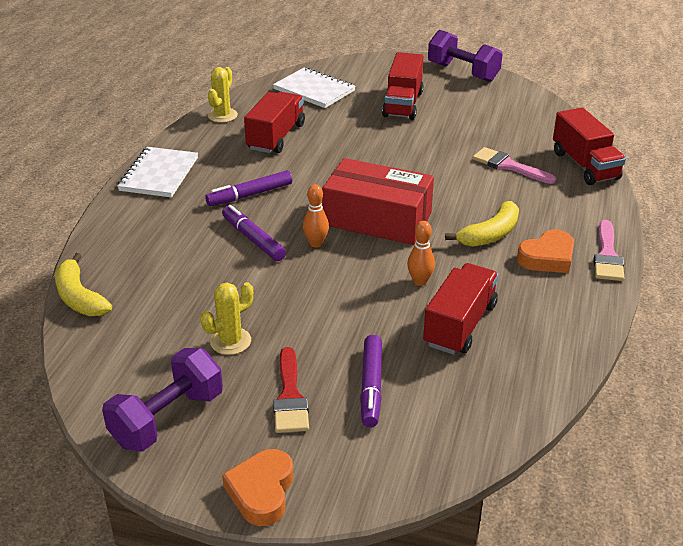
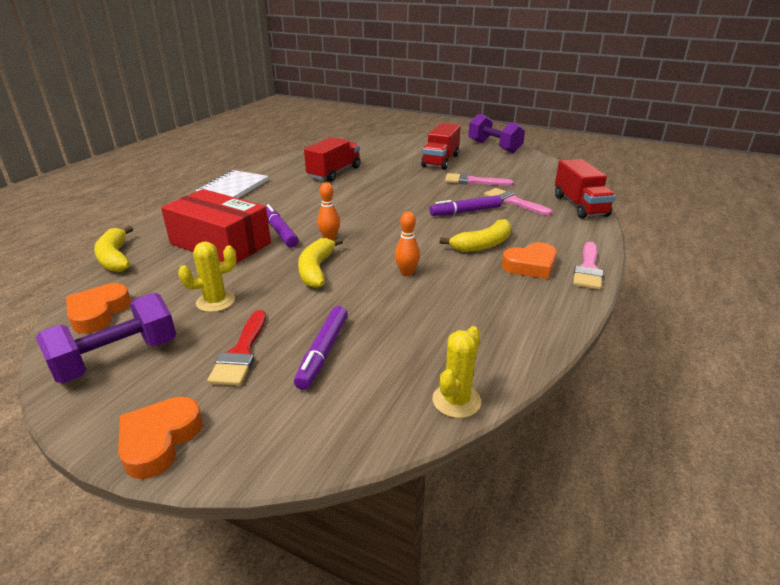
camera: 10 degrees right, 5 degrees down
purple marker [205,170,292,206] -> purple marker moved to [429,195,502,216]
yellow cactus [208,67,238,123] -> yellow cactus moved to [432,326,481,418]
white notebook [273,67,356,108] -> none
red box [322,158,434,245] -> red box moved to [161,189,271,264]
red truck [423,263,499,355] -> none
none -> orange heart [66,283,131,334]
none -> yellow banana [298,238,343,288]
none -> pink brush [445,173,514,186]

